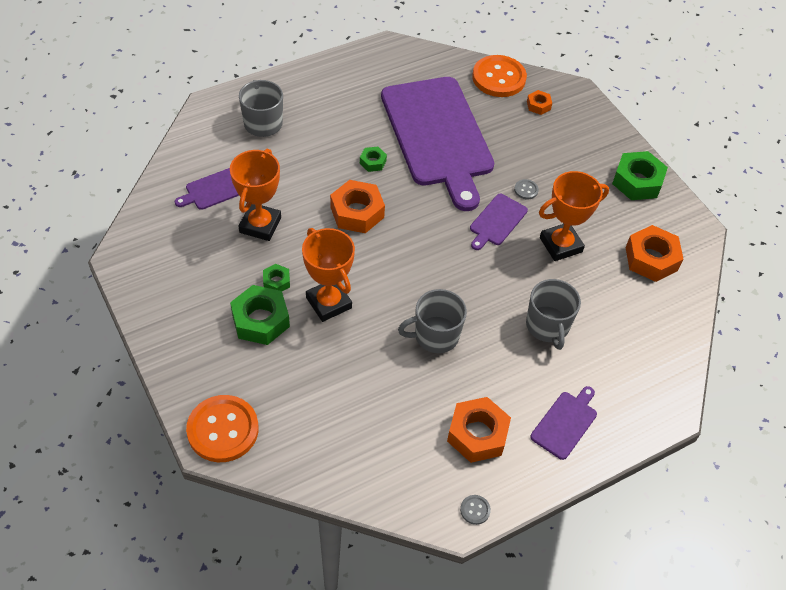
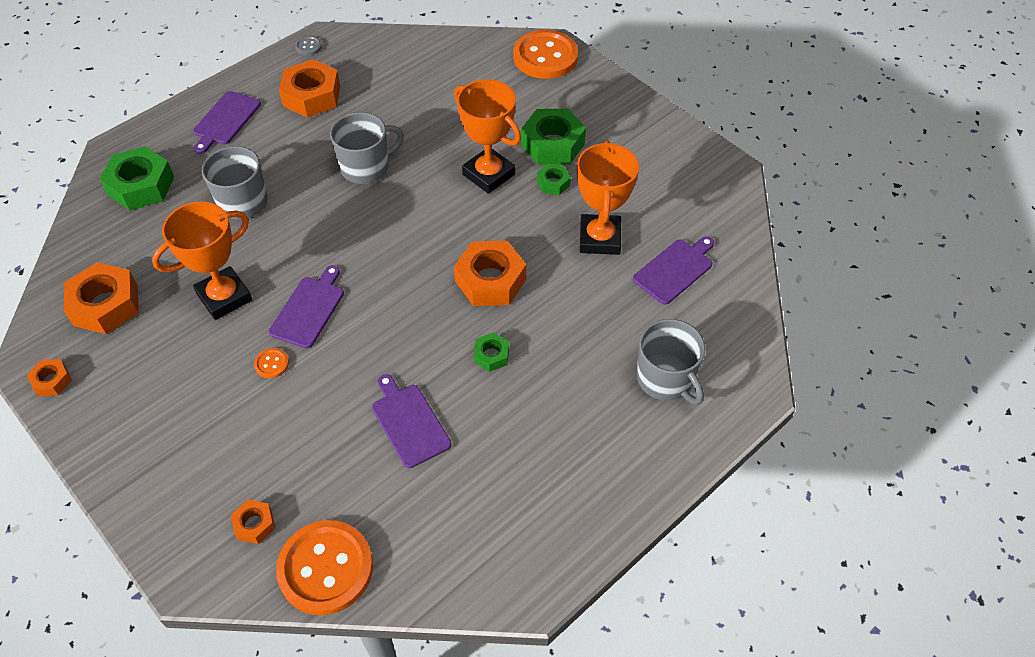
camera: 170 degrees right, 0 degrees up
purple cutting board [381,77,494,211] -> purple cutting board [372,374,451,468], size x0.41
grey button [514,179,539,199] -> orange button [254,348,289,379]
green nut [612,151,668,200] -> green nut moved to [100,146,174,211]
none -> orange nut [27,359,72,396]

